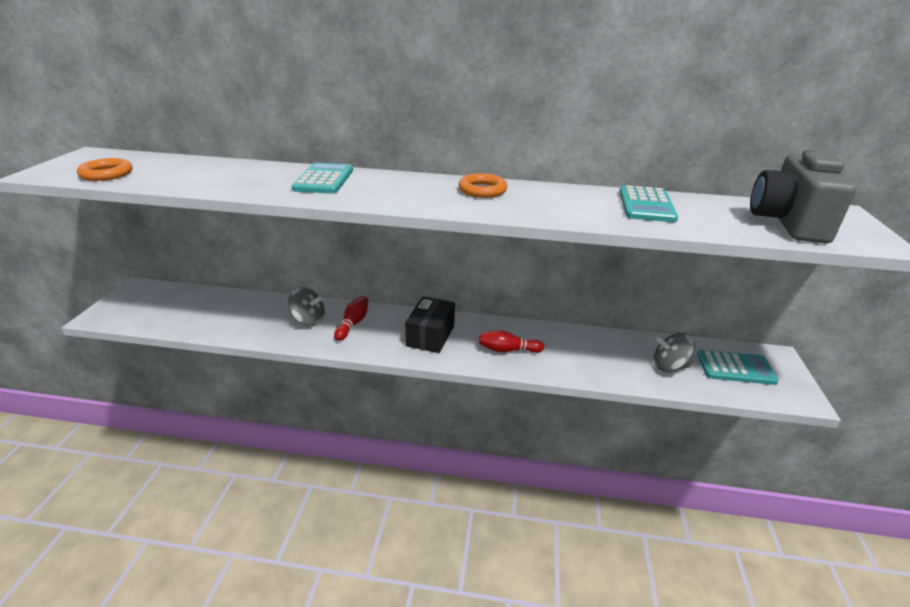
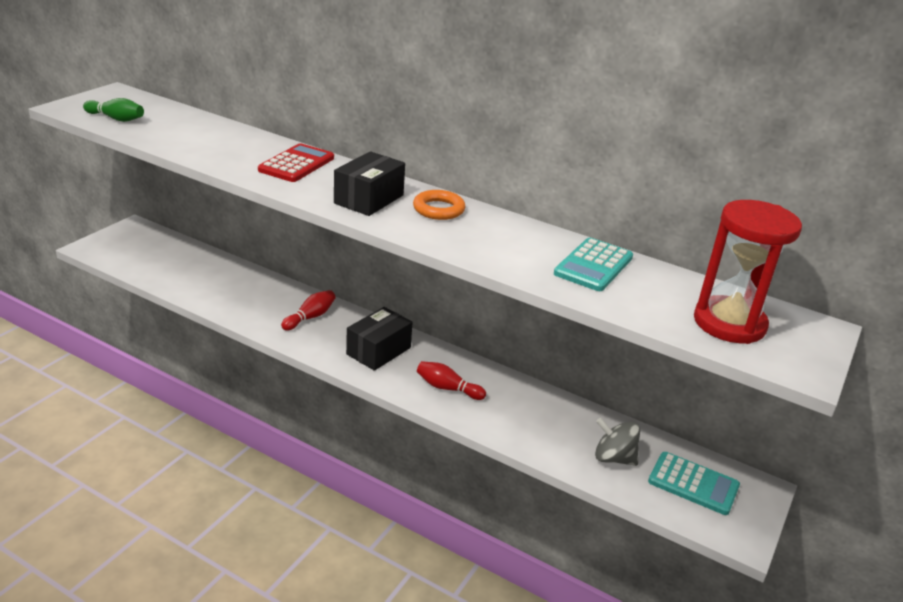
camera: 20 degrees right, 0 degrees up
orange ring [77,158,132,181] -> green bowling pin [83,98,144,122]
grey spinning top [288,287,325,326] -> none
turquoise calculator [291,163,353,194] -> red calculator [258,143,334,182]
grey camera [750,150,856,244] -> red hourglass [694,200,802,344]
none -> black box [334,151,405,216]

